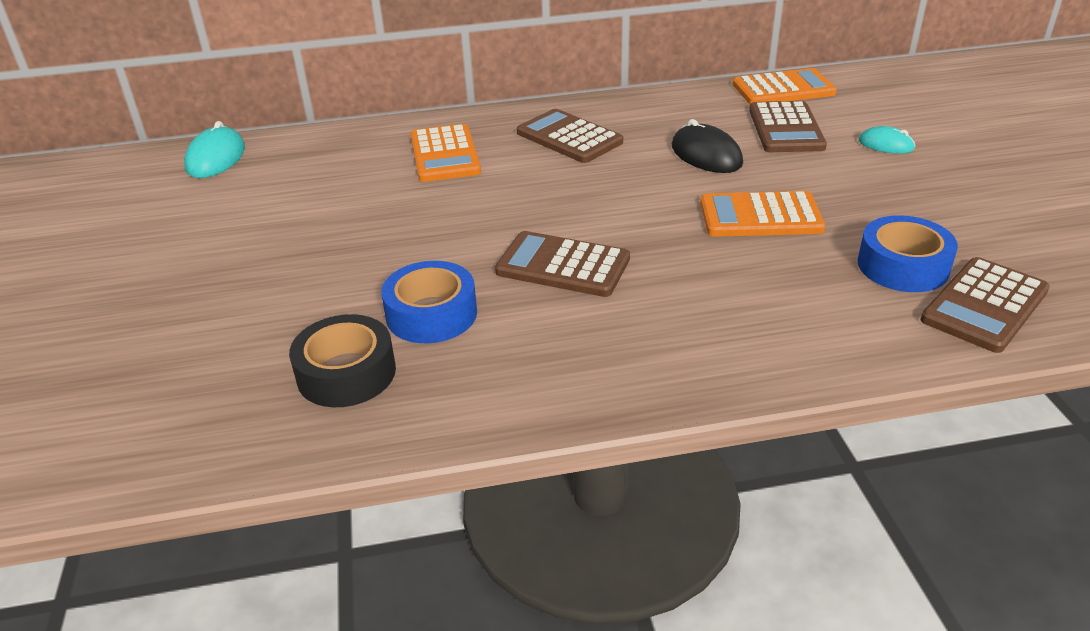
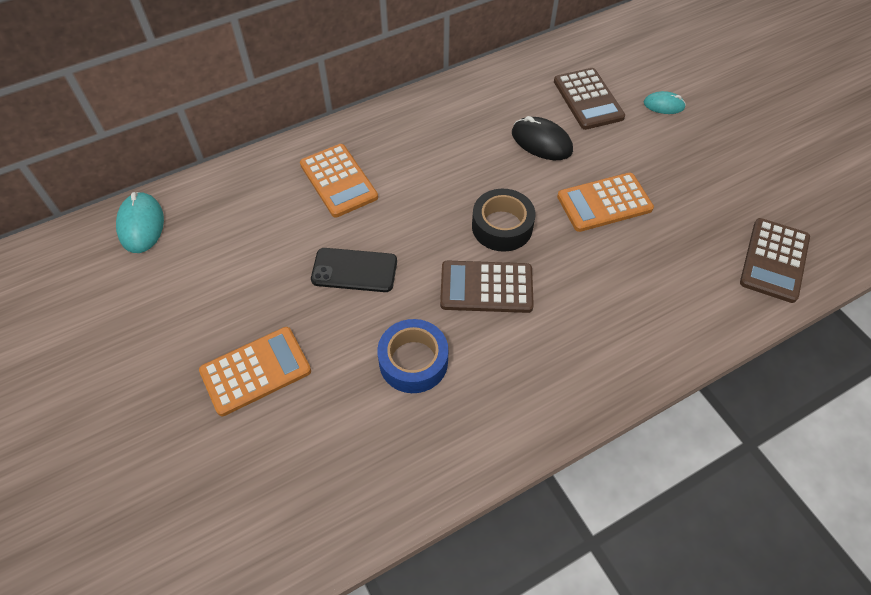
camera: 20 degrees left, 20 degrees up
black tape [289,314,396,407] -> black tape moved to [472,189,535,252]
brown calculator [517,109,623,163] -> none
orange calculator [733,68,837,104] -> orange calculator moved to [199,327,311,416]
blue tape [858,215,958,292] -> none
none -> black phone [311,248,397,292]

